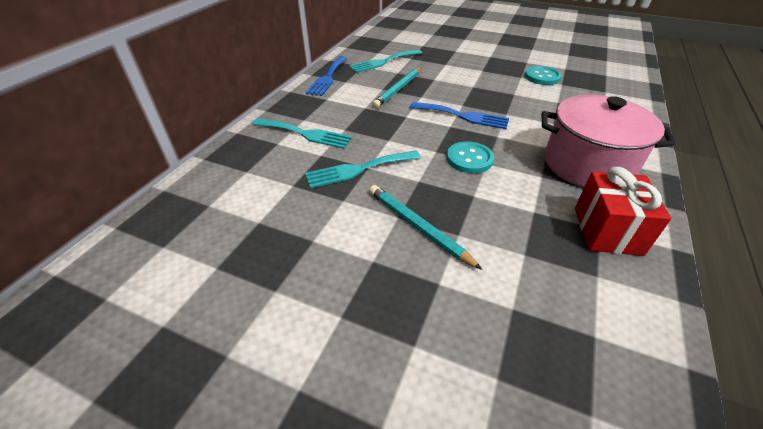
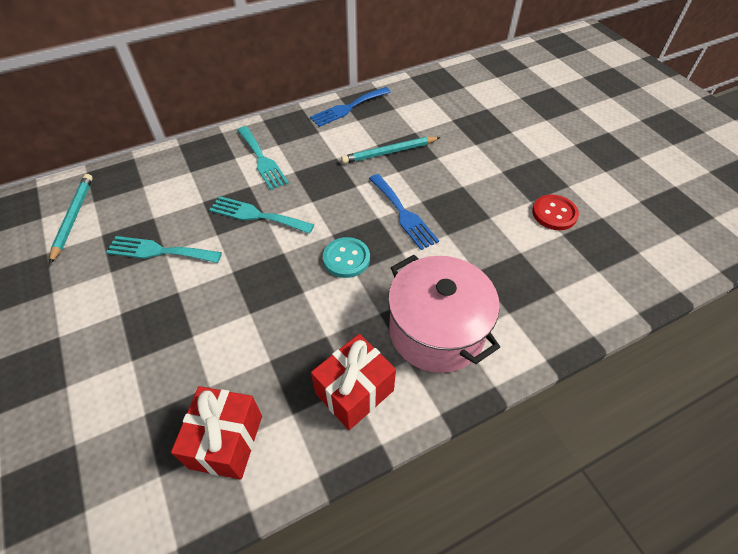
camera: 40 degrees right, 10 degrees up
turquoise fork [349,49,422,73] -> turquoise fork moved to [106,236,222,263]
turquoise pencil [369,185,482,270] -> turquoise pencil moved to [49,174,93,264]
turquoise button [525,66,562,85] -> red button [532,194,579,230]
none -> red gift [171,386,262,480]

